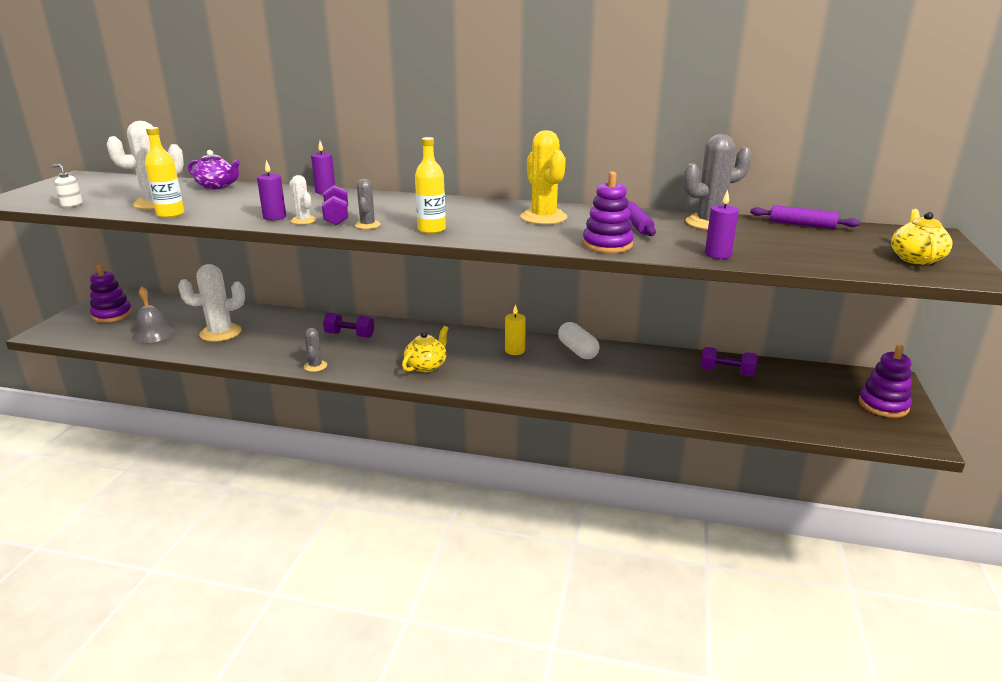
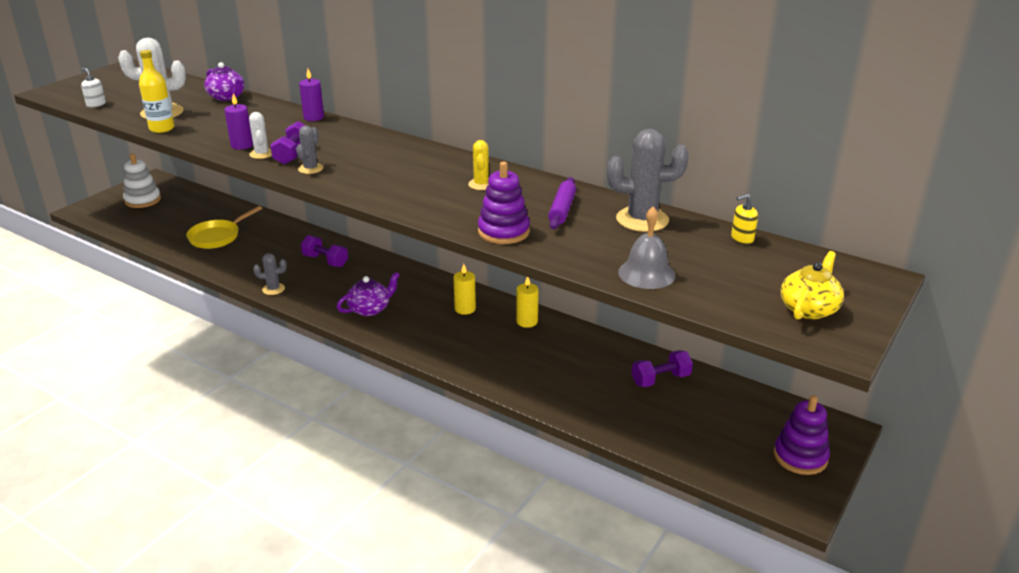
camera: 20 degrees right, 5 degrees up
purple stacking toy [90,265,132,323] -> white stacking toy [123,154,161,208]
grey bell [132,286,175,343] -> grey bell moved to [618,207,676,289]
white cactus [178,264,245,342] -> yellow pan [187,206,262,249]
grey cactus [304,328,327,372] -> grey cactus turned 75 degrees clockwise [253,253,287,295]
yellow teapot [402,326,449,372] -> purple teapot [337,272,400,316]
yellow bottle [415,137,446,234] -> none
yellow cactus [521,130,567,225] -> yellow cactus [468,140,489,190], size x0.53
white capsule [558,322,600,359] -> yellow candle [516,277,539,328]
purple dumbbell [701,347,757,376] -> purple dumbbell turned 60 degrees counterclockwise [632,350,693,387]
purple candle [705,190,739,259] -> none
purple rolling pin [750,205,860,229] -> yellow soap dispenser [731,194,758,244]

